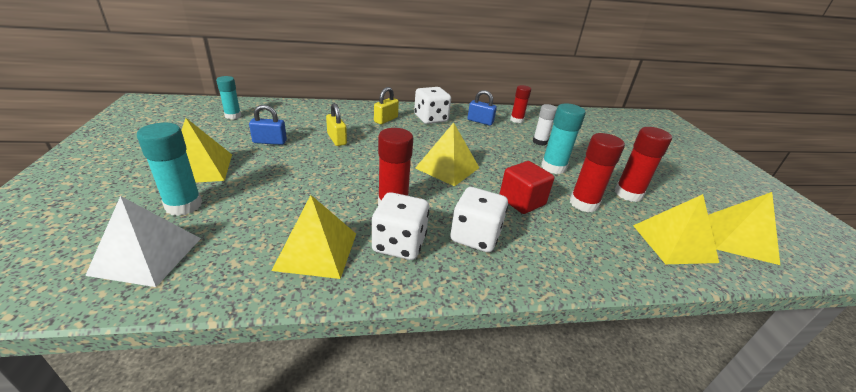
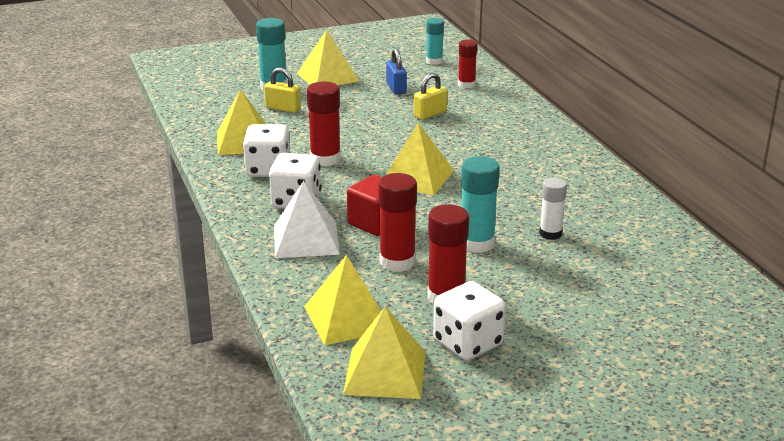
camera: 80 degrees right, 5 degrees down
white pyramid [85,196,201,287] -> white pyramid moved to [274,181,340,258]
yellow padlock [374,87,399,124] -> yellow padlock moved to [264,68,301,113]
white dice [414,87,451,124] -> white dice moved to [433,281,506,361]
blue padlock [467,90,497,126] -> none
red glue stick [510,85,531,123] -> red glue stick moved to [458,40,477,88]

